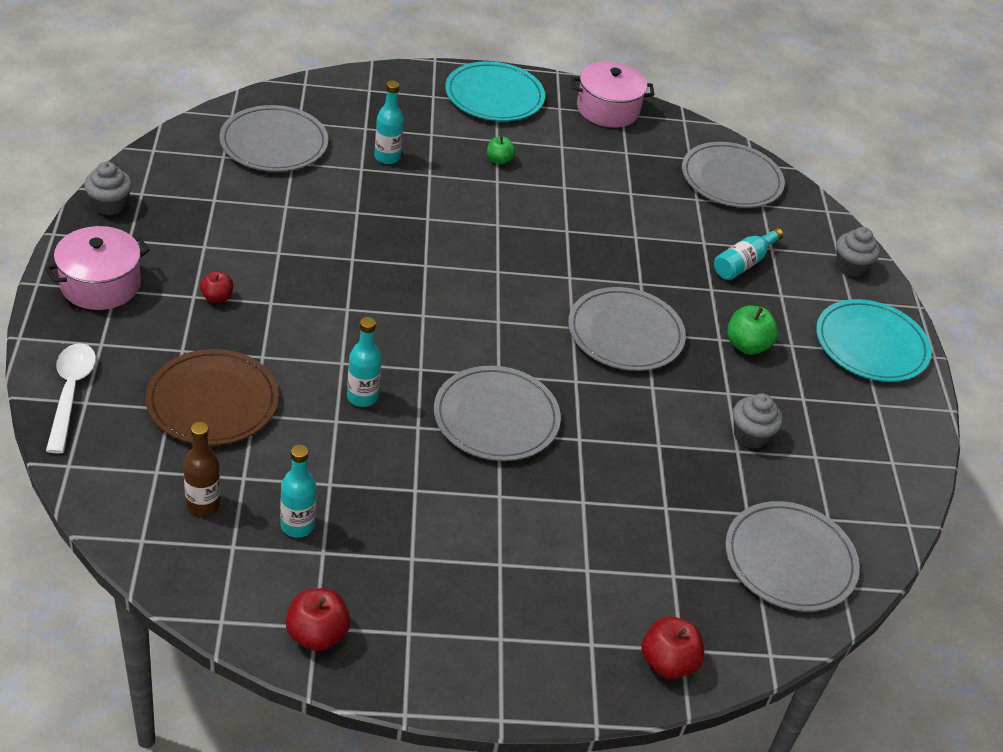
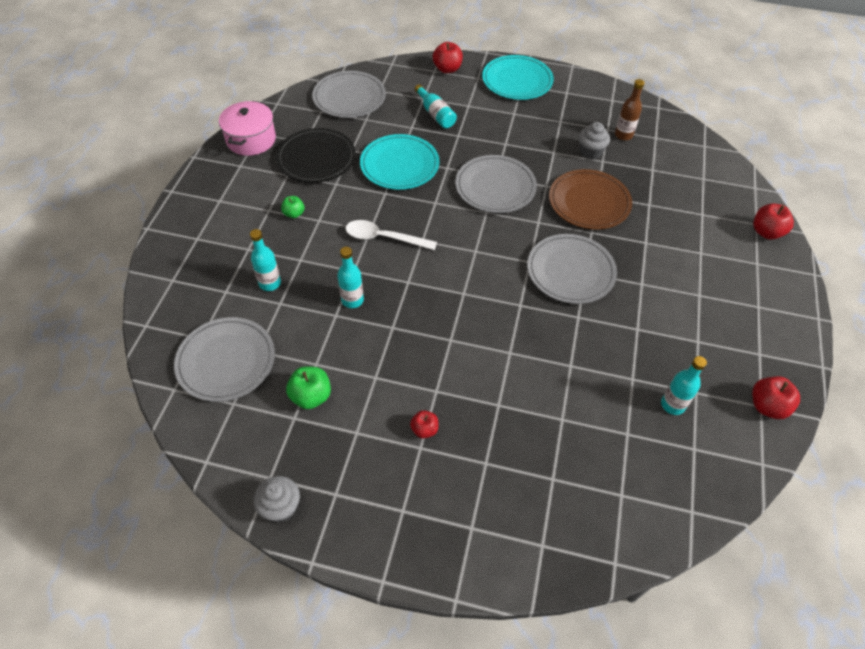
camera: 70 degrees left, 10 degrees up
pink pot [45,226,150,310] -> none
white spoon [46,343,96,454] -> white spoon moved to [345,220,437,250]
brown plate [146,349,279,446] -> brown plate moved to [549,169,632,230]
brown bottle [183,422,220,515] -> brown bottle moved to [615,79,645,140]
turquoise bottle [347,317,381,407] -> turquoise bottle moved to [337,247,364,308]
turquoise plate [445,61,545,121] -> turquoise plate moved to [360,134,440,190]
grey plate [725,501,860,612] -> none
green apple [727,306,779,355] -> green apple moved to [286,367,331,409]
grey cupcake [836,227,880,277] -> red apple [433,42,463,73]
none -> black plate [276,128,356,183]

